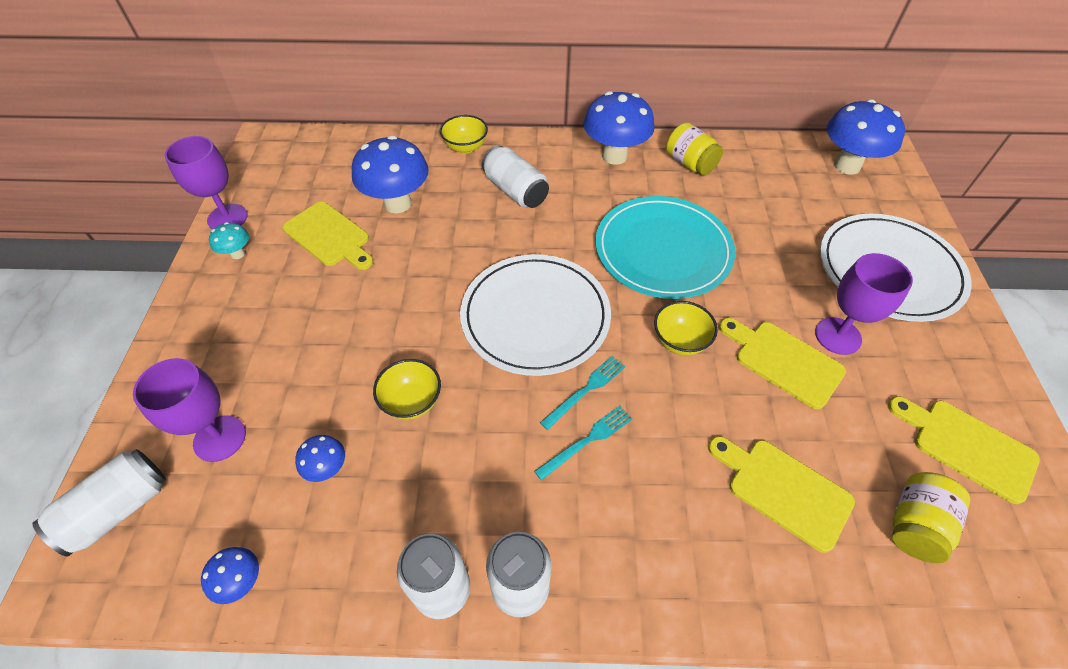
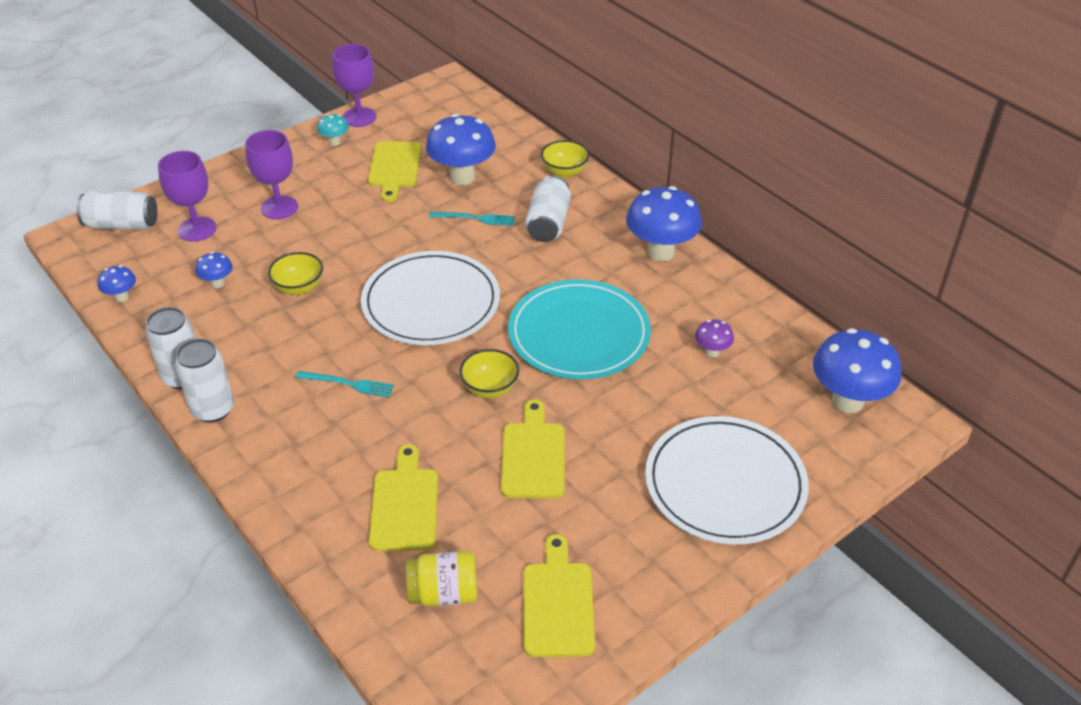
camera: 50 degrees right, 10 degrees down
turquoise fork [540,356,625,430] -> turquoise fork moved to [429,212,515,226]
yellow jar [666,123,723,175] -> none
purple goblet [815,253,913,355] -> purple goblet moved to [245,130,298,219]
none -> purple mushroom [695,319,734,357]

